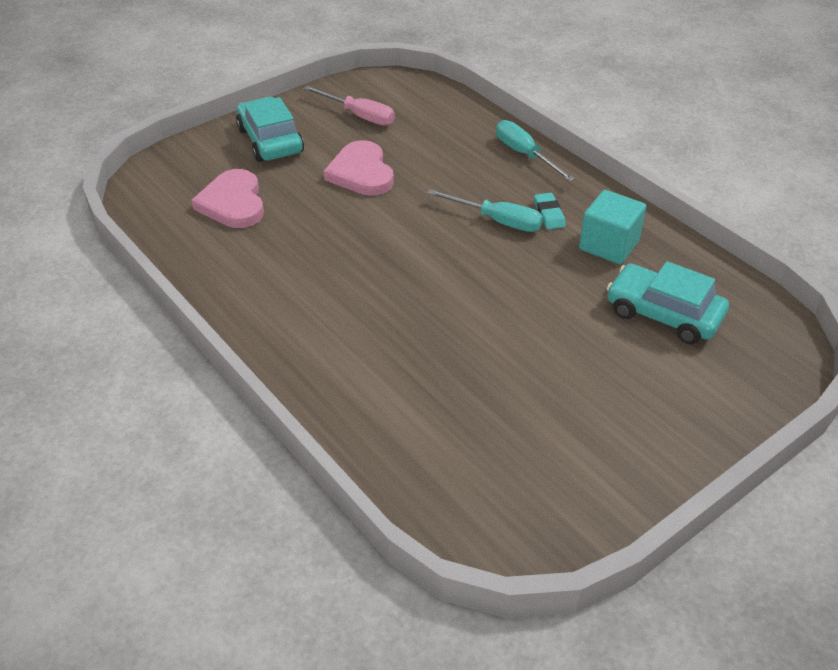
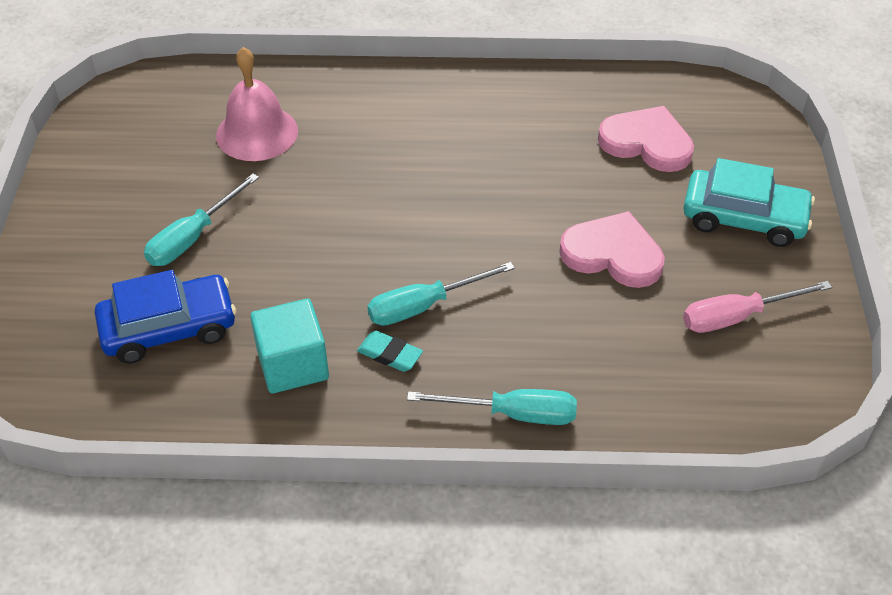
camera: 130 degrees right, 5 degrees up
turquoise car [607,261,729,344] -> blue car [95,270,236,364]
none -> turquoise screwdriver [144,174,259,266]
none -> pink bell [216,47,298,161]

